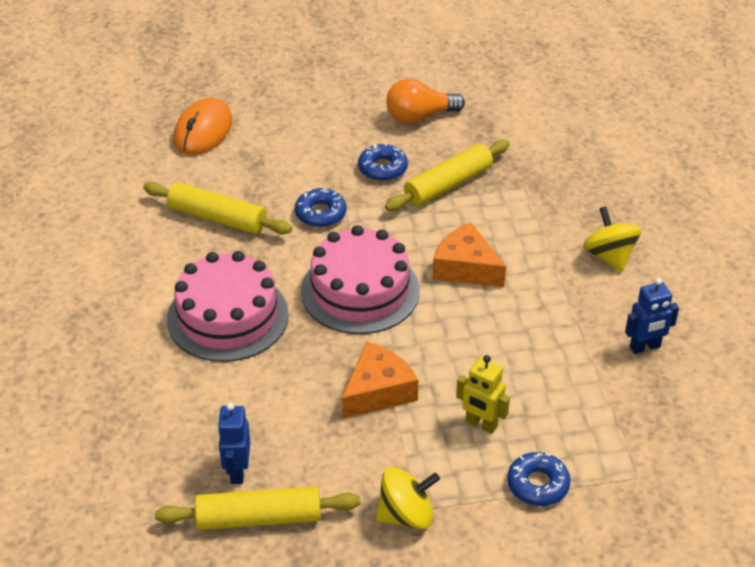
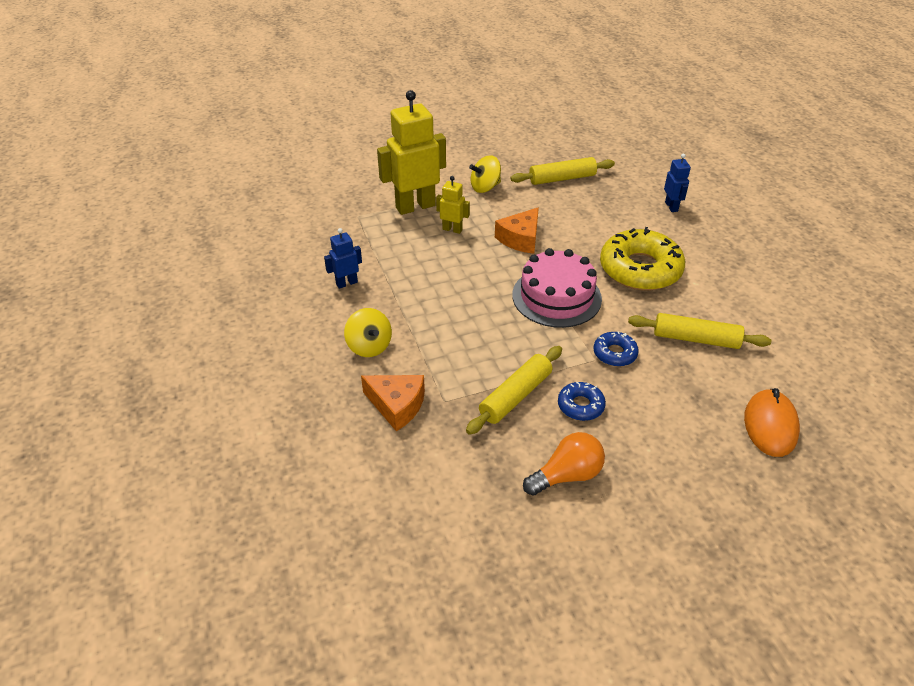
camera: 170 degrees right, 0 degrees up
pink cake [167,251,289,362] -> yellow donut [600,227,685,290]
blue robot [217,403,250,484] -> blue robot moved to [664,154,691,212]
orange cheese [433,222,506,287] -> orange cheese moved to [361,375,425,431]
blue donut [507,452,571,506] -> yellow robot [377,90,446,215]

